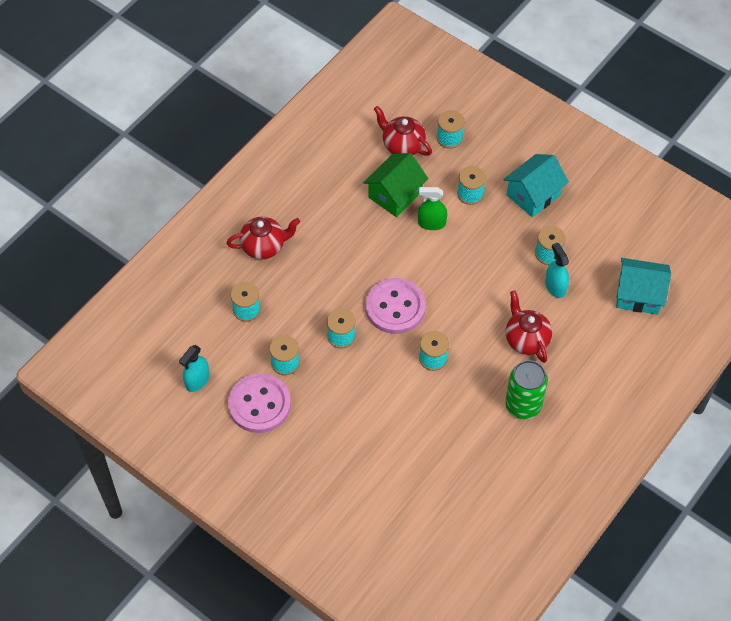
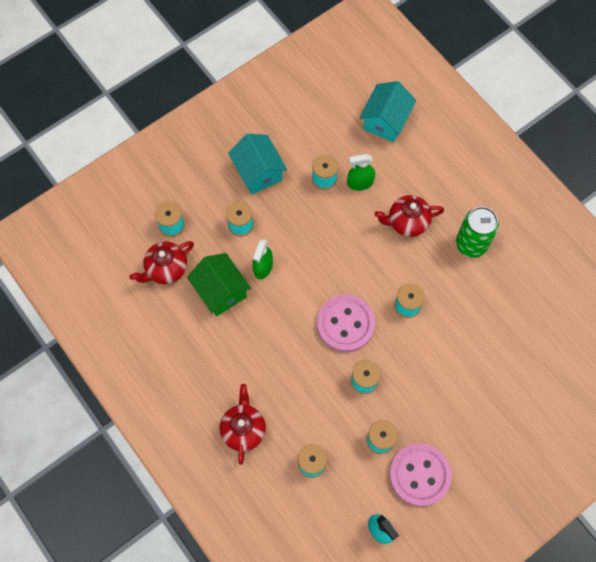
camera: 75 degrees left, 10 degrees up
turquoise spray bottle [545,243,569,298] -> green spray bottle [347,154,375,191]

